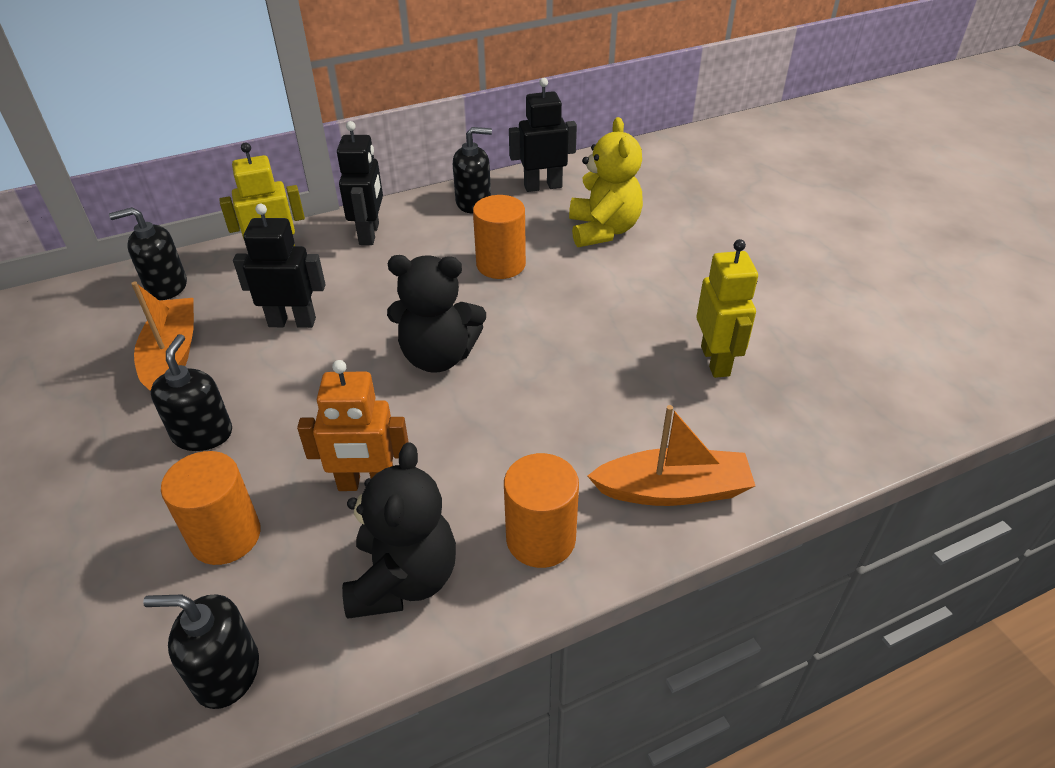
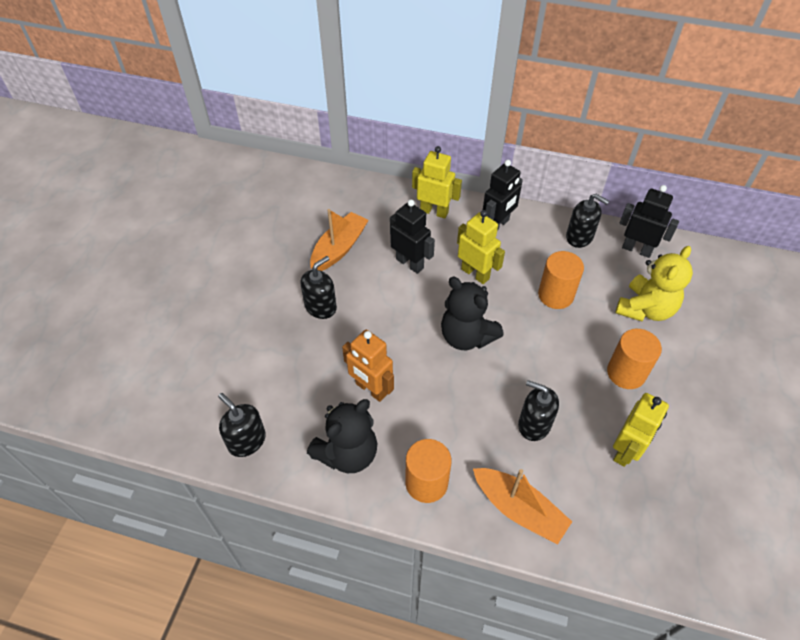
camera: 40 degrees right, 10 degrees up
black soap dispenser [109,207,187,300] -> black soap dispenser moved to [518,380,559,441]
orange cylinder [161,451,261,565] -> orange cylinder moved to [607,329,662,389]
none -> yellow robot [457,210,505,284]

